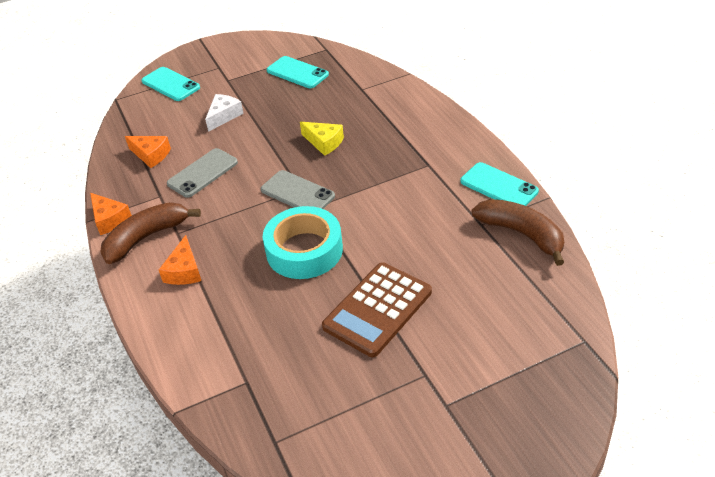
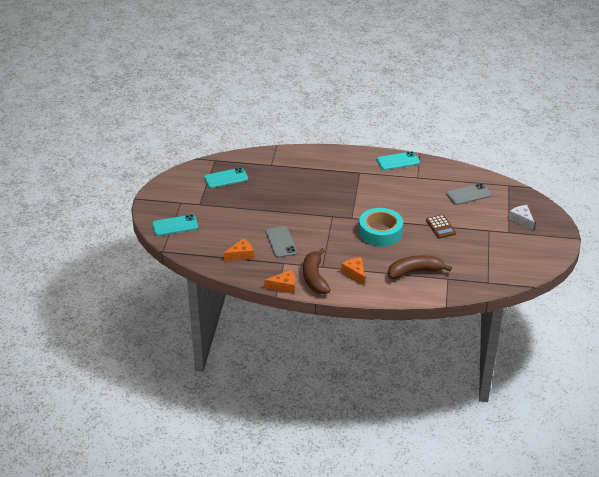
camera: 60 degrees left, 5 degrees down
orange cheese [159,235,201,285] -> orange cheese turned 150 degrees counterclockwise [341,257,365,285]
white cheese [205,94,244,132] -> white cheese moved to [509,205,535,230]
grey phone [261,170,335,209] -> grey phone moved to [446,183,491,205]
yellow cheese [300,122,344,156] -> none
brown calculator [322,262,432,357] -> brown calculator [426,215,456,238], size x0.58
brown banana [471,199,564,266] -> brown banana moved to [388,255,452,279]

